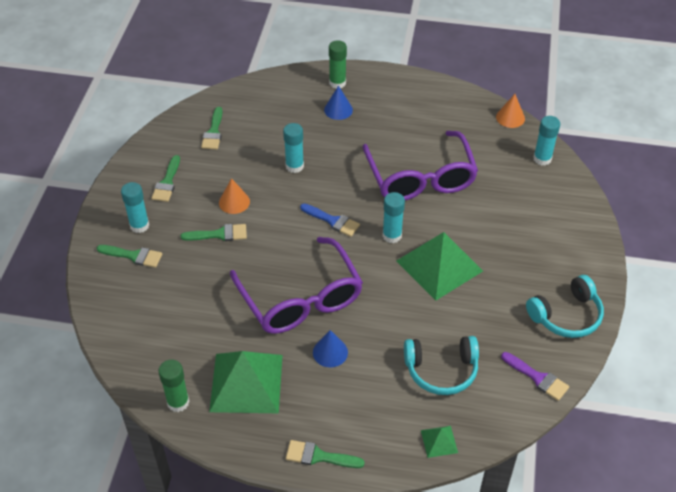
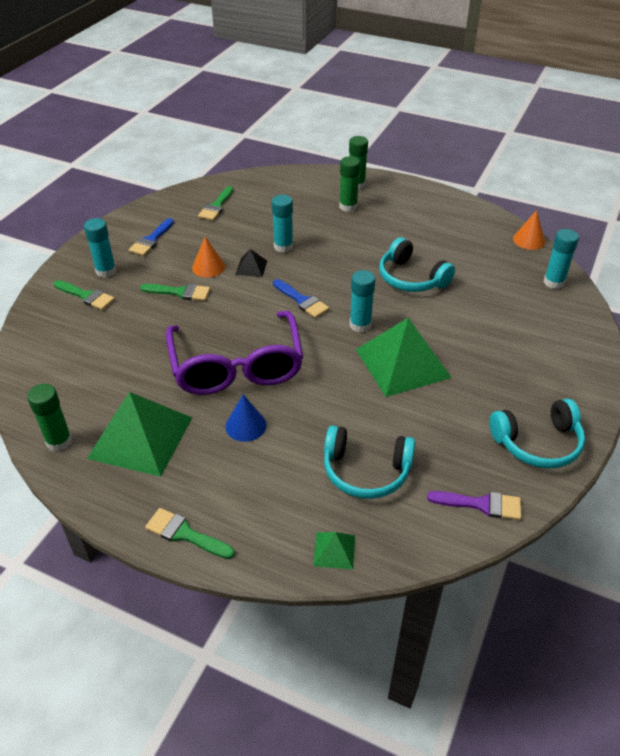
camera: 15 degrees right, 5 degrees down
green brush [151,155,180,202] -> blue brush [129,218,174,256]
blue cone [324,85,353,120] -> green glue stick [339,156,360,212]
purple glasses [362,131,478,200] -> turquoise headphones [379,237,455,292]
purple brush [501,352,569,401] -> purple brush turned 45 degrees counterclockwise [427,491,521,520]
none -> black pyramid [235,249,267,277]

